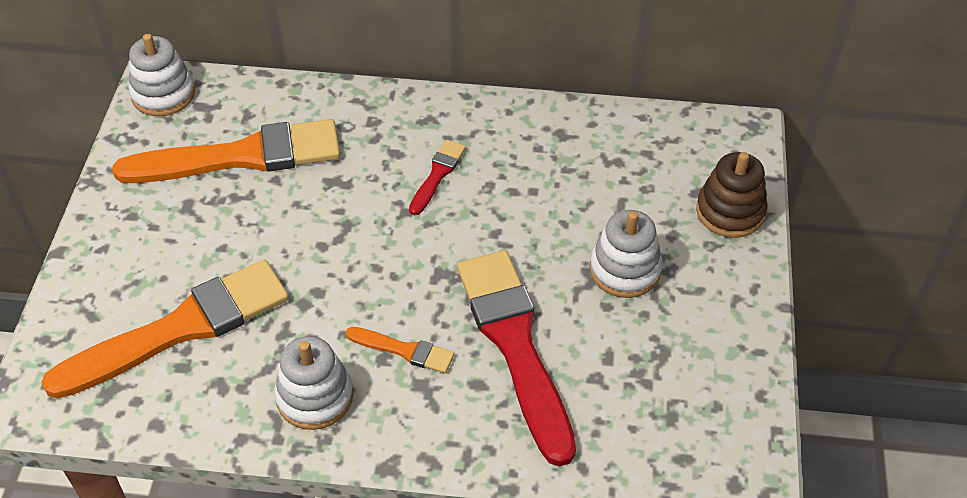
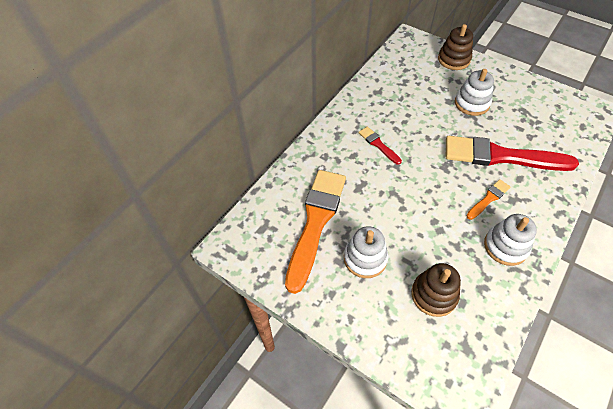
camera: 60 degrees left, 5 degrees up
orange brush [41,260,289,399] -> brown stacking toy [411,263,461,317]
white stacking toy [129,34,195,116] -> white stacking toy moved to [344,226,388,278]

